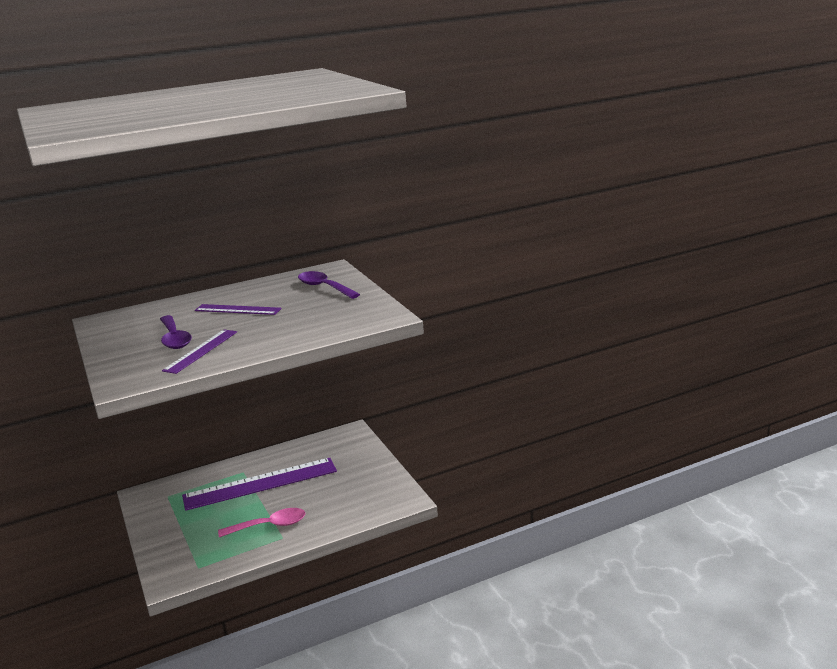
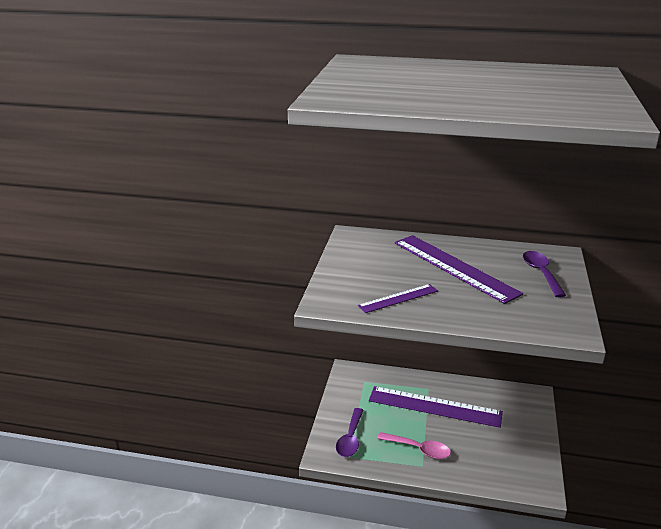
camera: 35 degrees right, 5 degrees up
purple spoon [160,315,192,349] -> purple spoon moved to [336,408,364,457]
purple ruler [195,304,282,315] -> purple ruler [395,235,523,304], size x1.89

